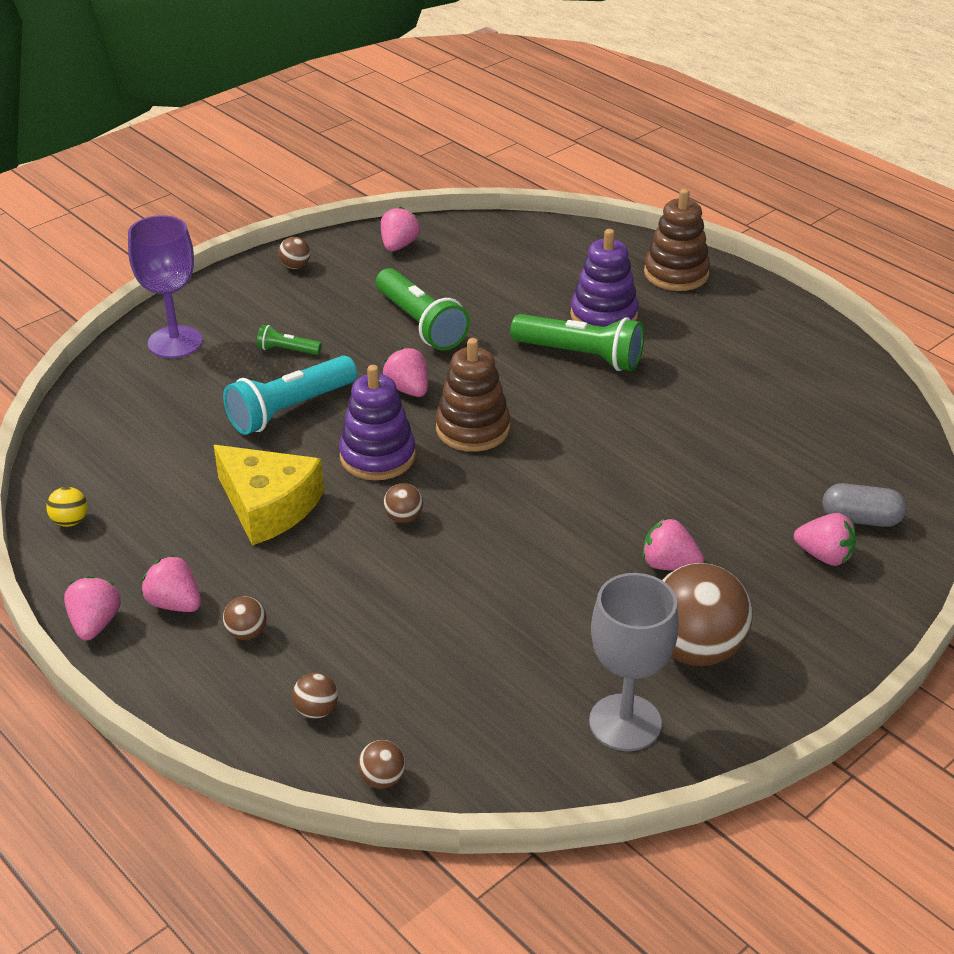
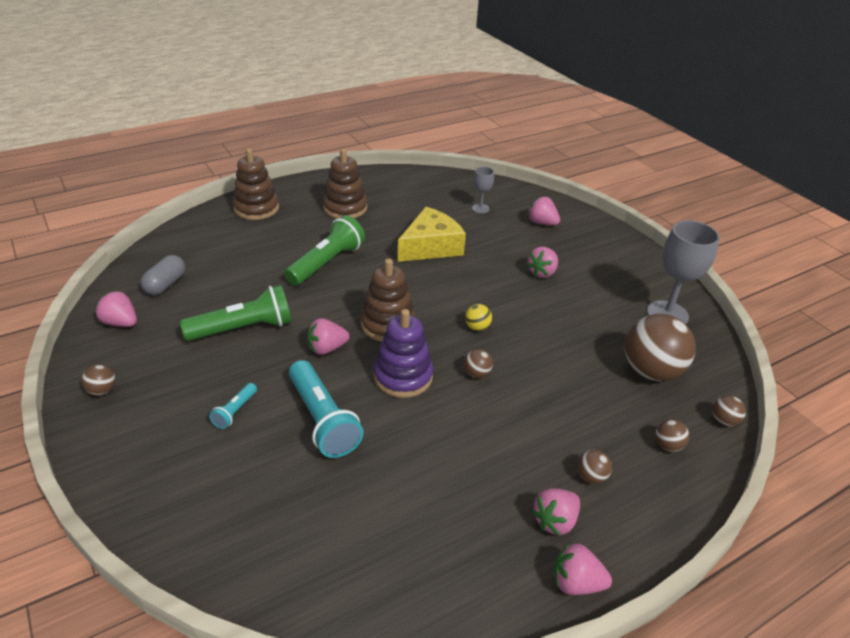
camera: 80 degrees left, 0 degrees up
yellow ball [46,487,88,527] -> yellow ball moved to [465,304,492,331]
purple goblet [128,215,203,358] -> none
yellow cheese [214,445,324,546] -> yellow cheese moved to [398,207,466,262]
green flashlight [257,325,322,355] -> turquoise flashlight [209,383,257,429]
purple stacking toy [570,229,639,327] -> none
brown ball [662,563,752,666] -> brown ball moved to [625,314,696,381]
pink strawberry [794,513,856,566] -> pink strawberry turned 90 degrees counterclockwise [528,197,560,225]
grey capsule [822,483,906,527] -> grey capsule moved to [140,255,186,295]
none -> brown stacking toy [323,149,367,219]
none -> grey goblet [472,167,494,214]

